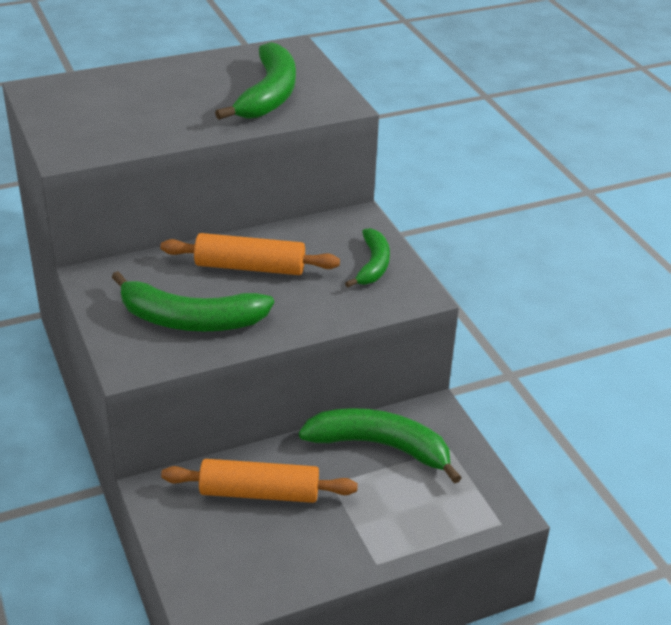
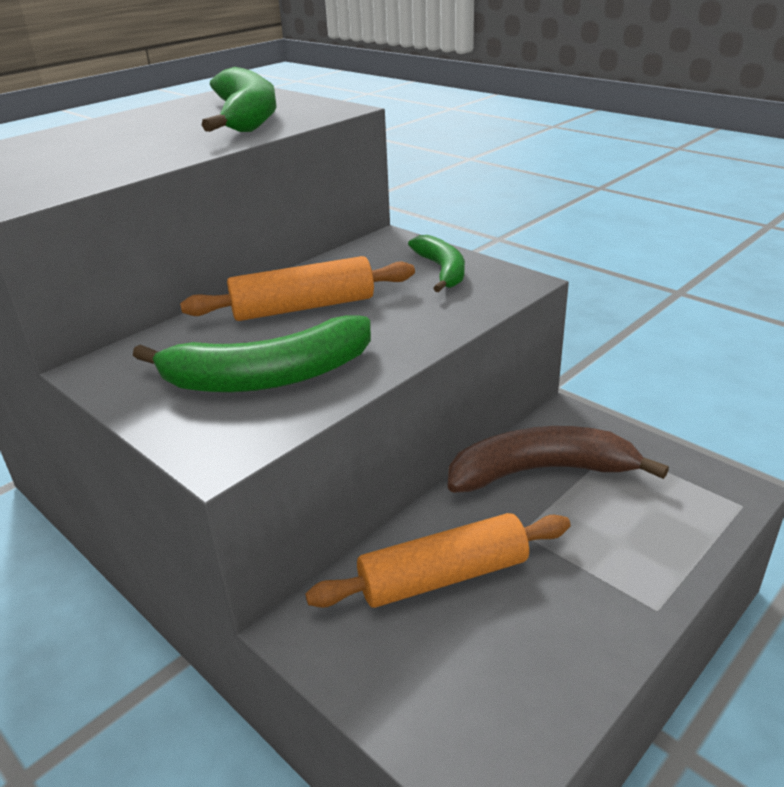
camera: 20 degrees left, 5 degrees down
green banana [299,408,462,484] -> brown banana [448,426,669,493]

